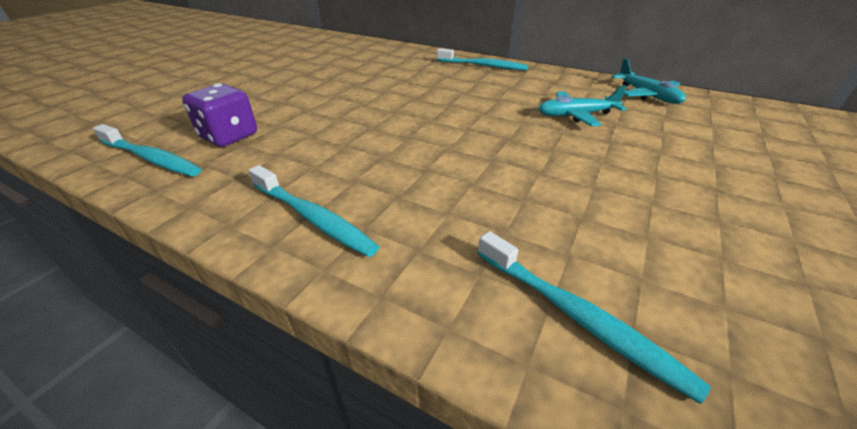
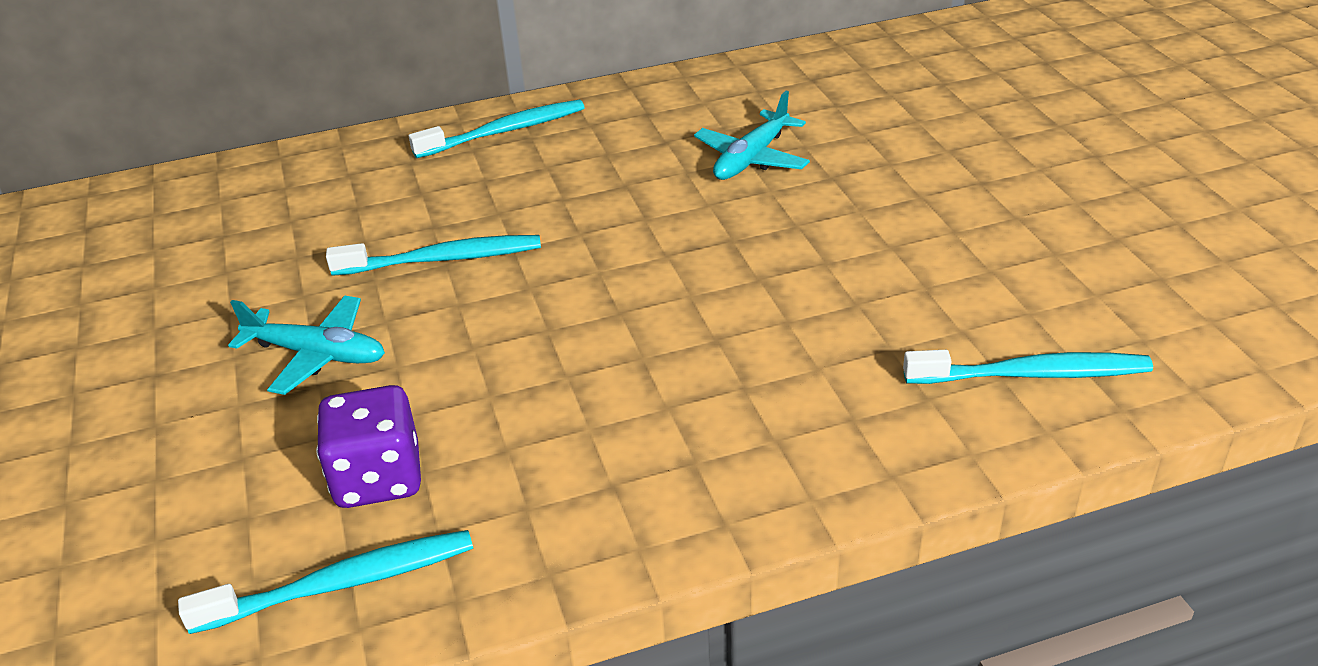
camera: 45 degrees left, 0 degrees up
turquoise toothbrush [249,165,379,257] -> turquoise toothbrush moved to [326,235,541,276]
turquoise plane [611,58,686,104] -> turquoise plane moved to [228,296,385,395]

